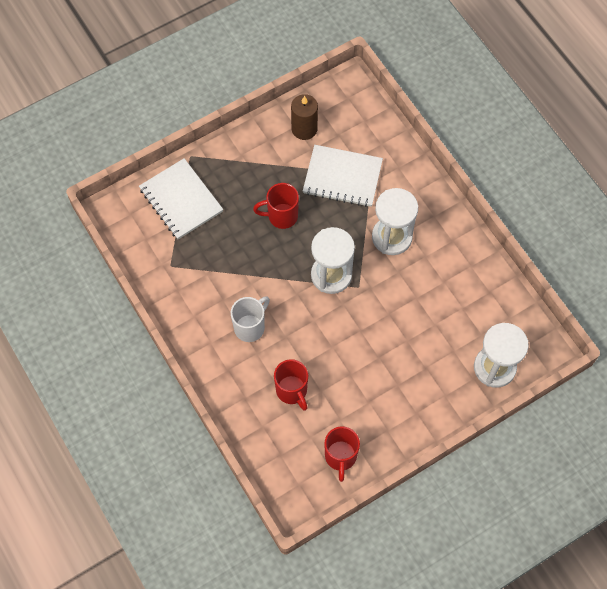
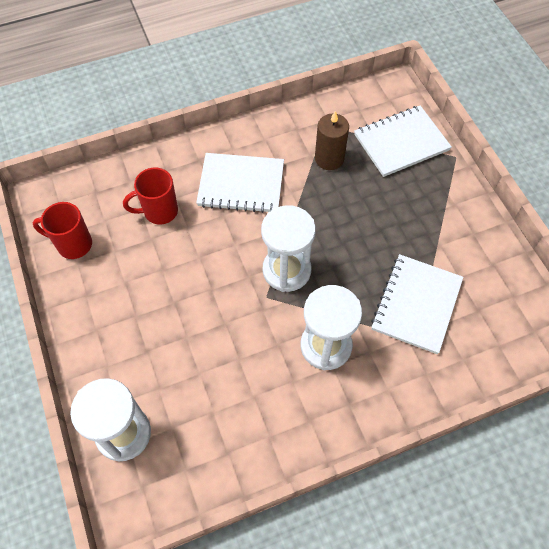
camera: 100 degrees right, 5 degrees down
white mug [231,296,270,342] -> white notebook [196,153,284,213]
red mug [253,183,299,229] -> none
brown candle [291,94,318,140] -> brown candle moved to [315,111,349,170]

